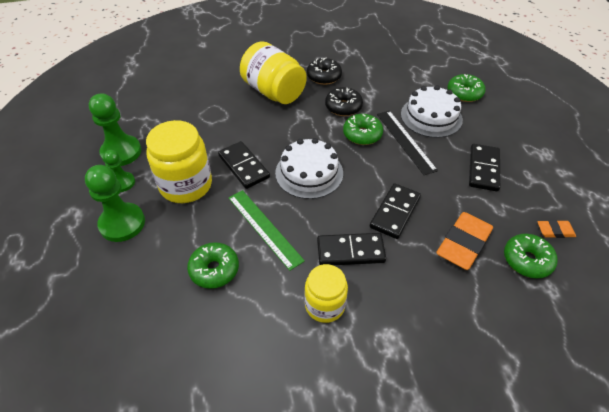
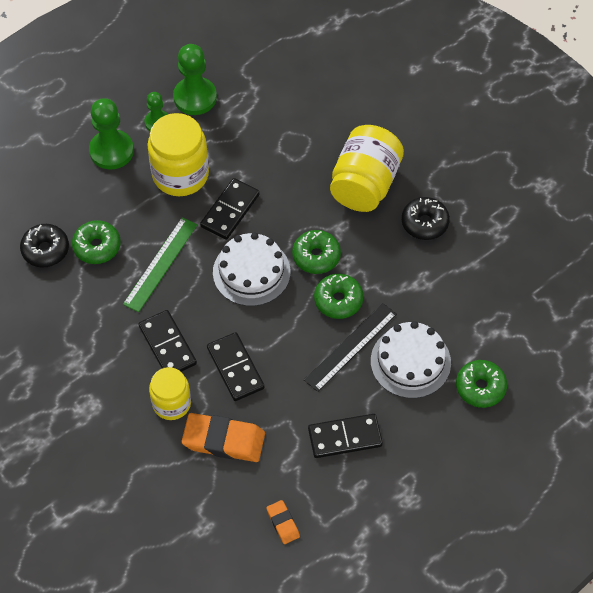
camera: 65 degrees right, 10 degrees up
yellow jar [305,264,348,323] -> yellow jar moved to [149,367,191,420]
black donut [325,87,363,116] -> black donut moved to [20,224,69,267]
black domino [370,183,421,239] -> black domino turned 60 degrees clockwise [207,332,265,401]
green donut [504,234,558,279] -> green donut moved to [292,230,341,274]

